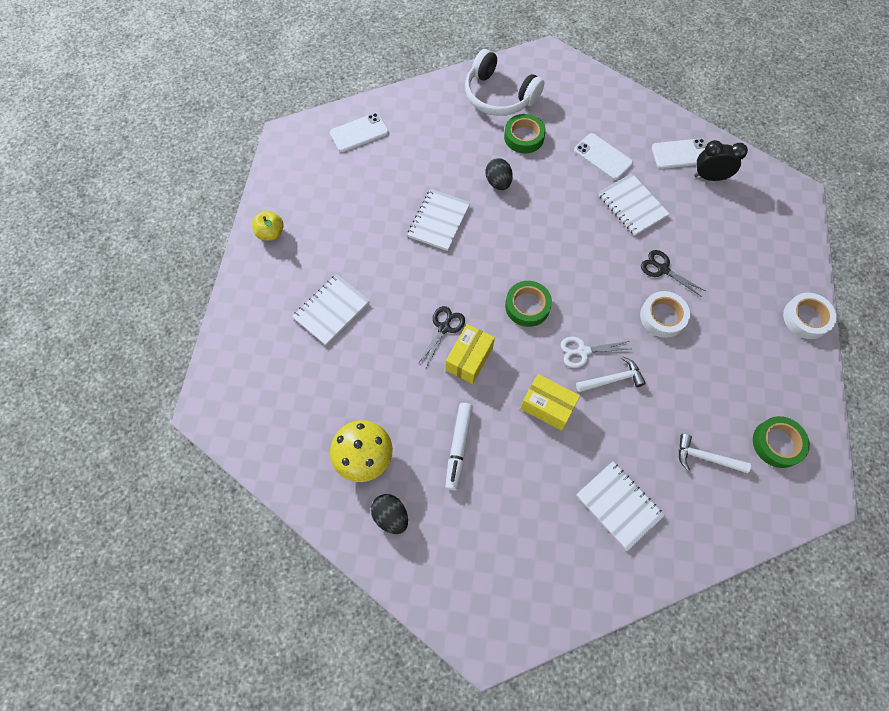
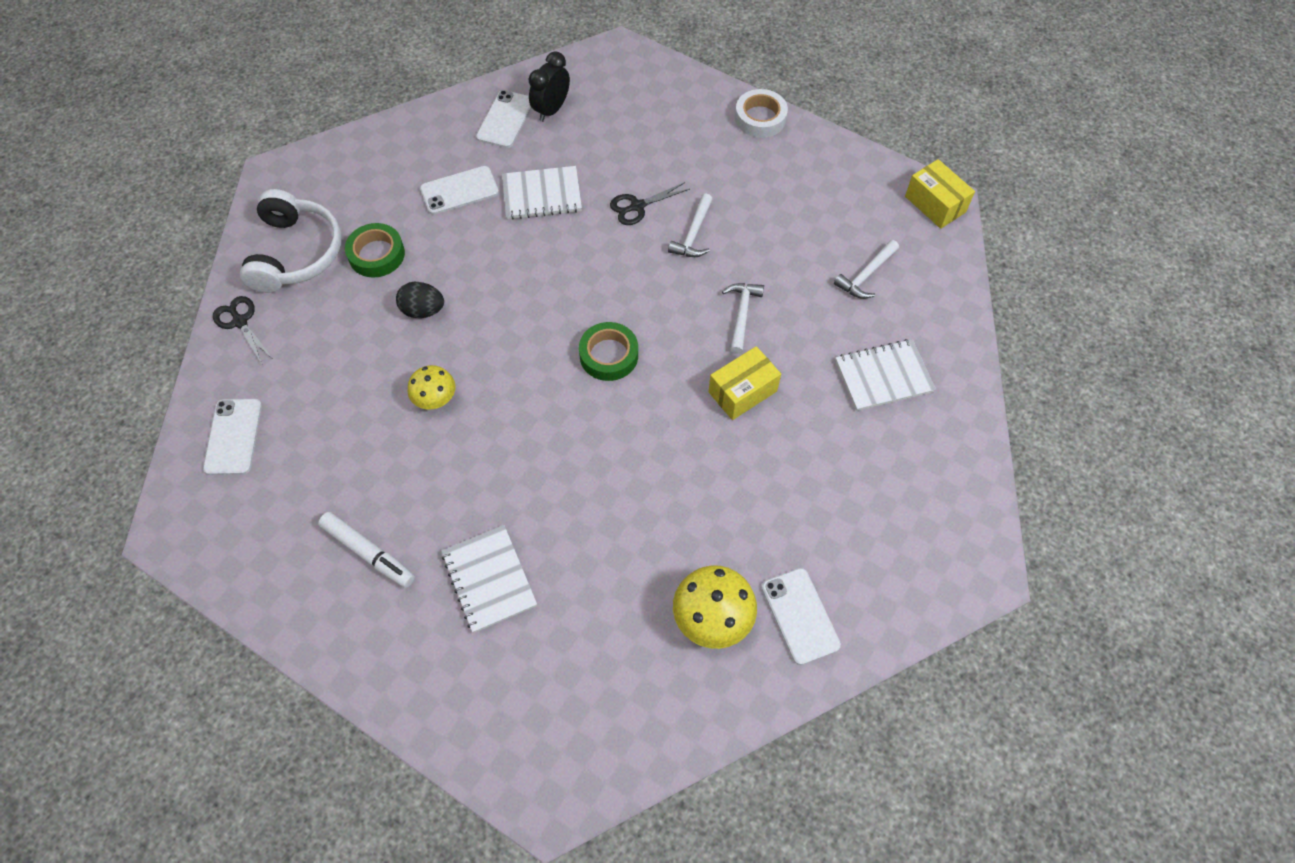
camera: 65 degrees left, 5 degrees down
yellow apple [252,211,284,241] -> none
black egg [371,494,408,534] -> white phone [762,568,841,665]
white notebook [407,189,470,251] -> yellow mushroom [408,365,456,410]
black scissors [417,306,465,369] -> black scissors moved to [213,296,272,364]
white marker [445,403,473,490] -> white marker moved to [318,512,415,588]
yellow box [446,324,495,384] -> yellow box moved to [905,159,975,229]
white headphones [465,49,544,116] -> white headphones turned 60 degrees counterclockwise [240,189,342,293]
white scissors [561,337,629,368] -> none
white tape [640,291,690,338] -> white hammer [668,193,713,257]
green tape [753,416,810,468] -> none

